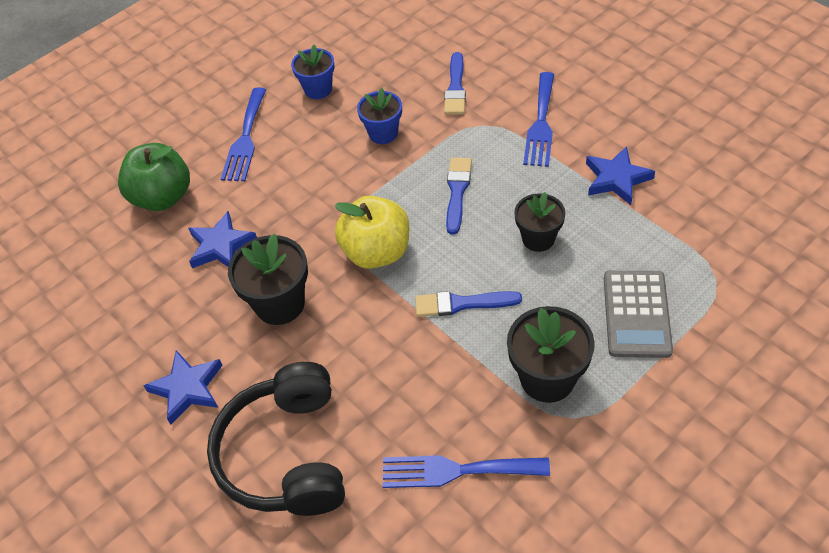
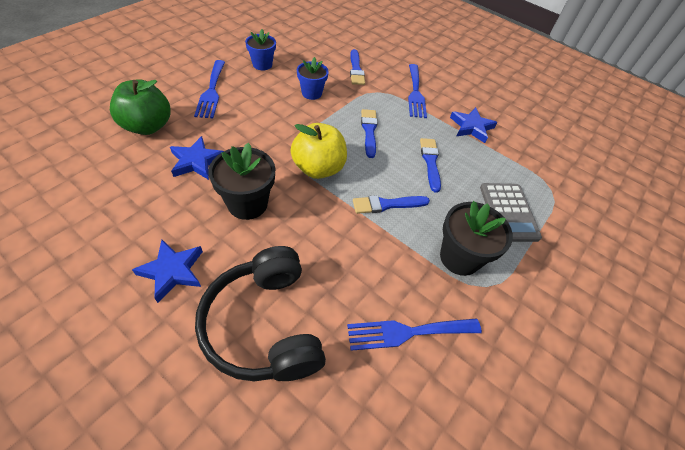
camera: 20 degrees left, 0 degrees up
black flower pot [514,192,565,252] -> blue brush [420,138,441,193]

